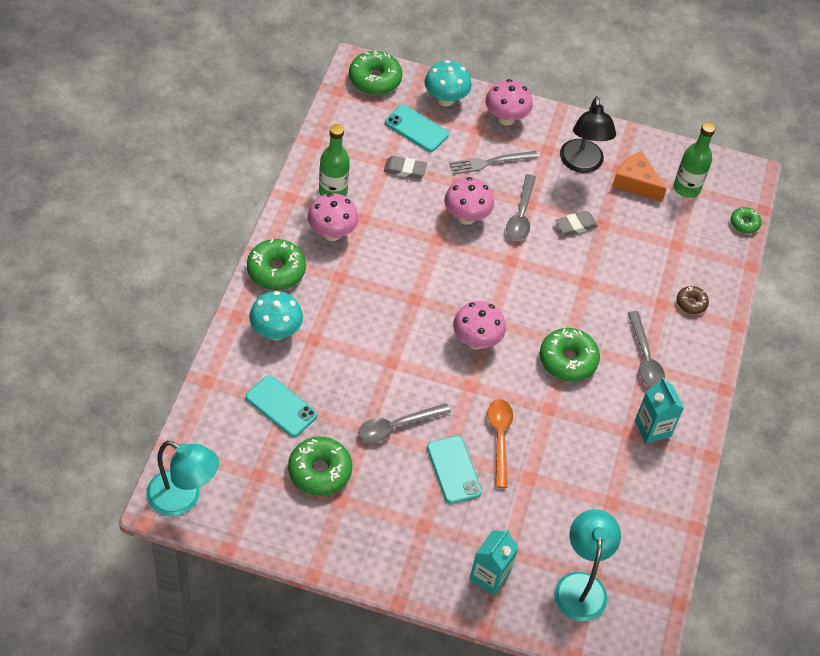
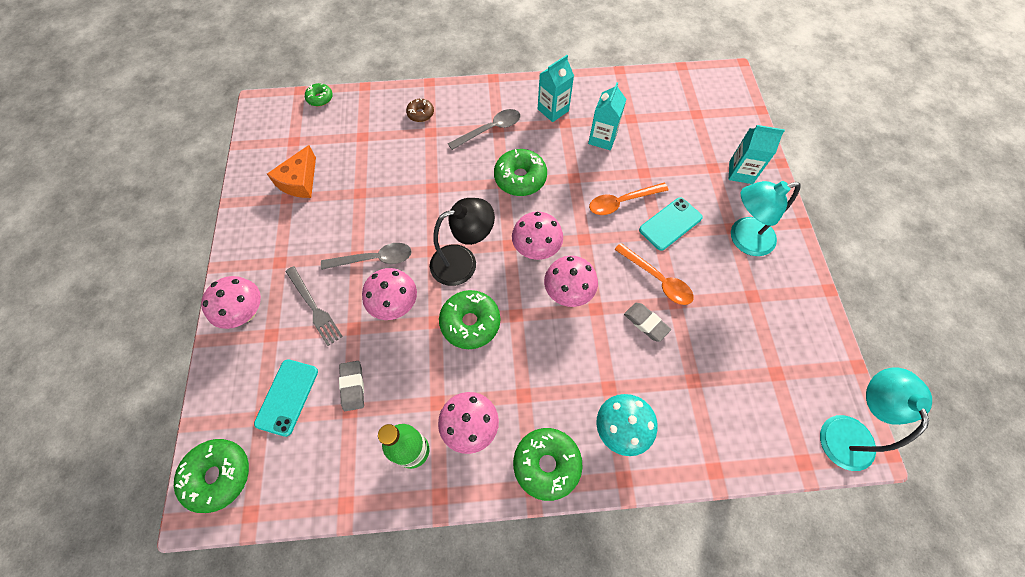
camera: 105 degrees left, 10 degrees up
turquoise phone [246,375,318,437] -> none
green donut [288,437,352,496] -> green donut moved to [439,290,500,349]
grey spoon [358,403,451,442] -> orange spoon [614,243,694,305]
turquoise mushroom [424,60,472,107] -> none
turquoise lamp [554,509,621,621] -> turquoise lamp moved to [731,181,800,256]
grey eraser [555,211,598,236] -> grey eraser moved to [624,303,671,342]
black lamp [560,96,616,173] -> black lamp moved to [430,198,495,286]
green bottle [674,122,716,198] -> none
none -> pink mushroom [544,256,598,307]
none -> turquoise carton [588,82,626,150]

